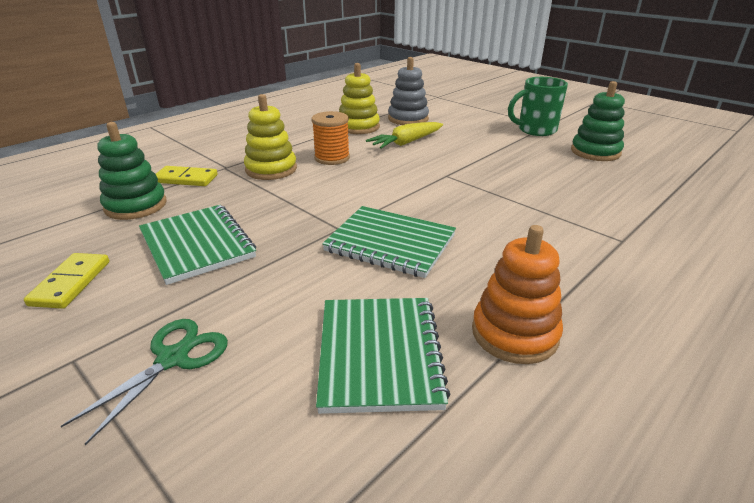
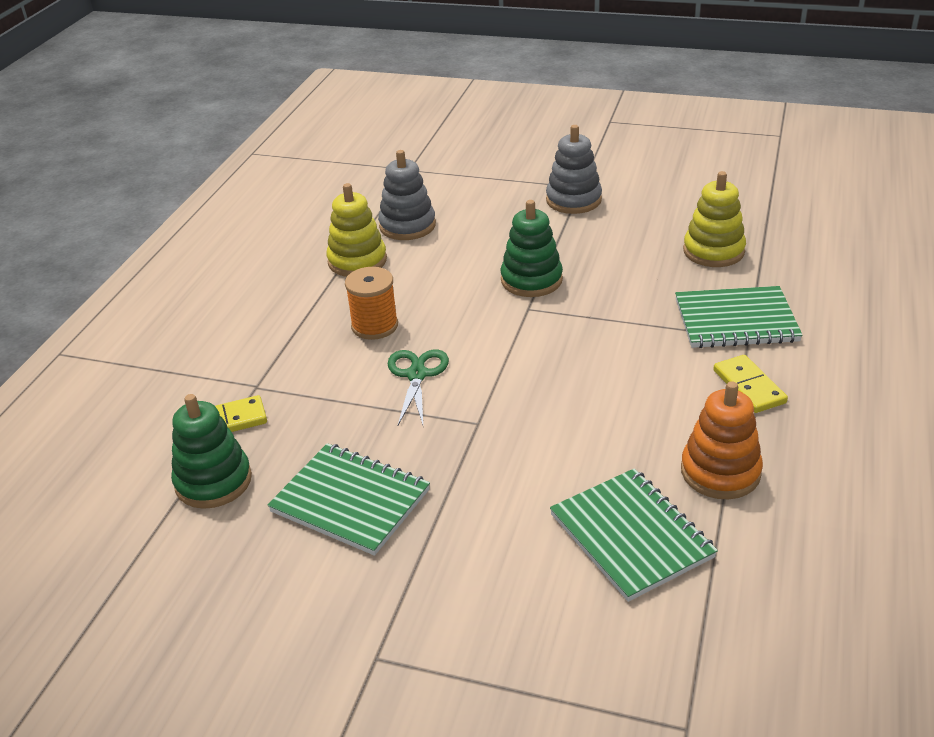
camera: 25 degrees left, 5 degrees up
yellow domino [24,253,109,309] -> yellow domino moved to [713,355,788,413]
green scissors [61,319,228,445] -> green scissors moved to [387,349,449,426]
yellow stacking toy [244,94,297,180] -> yellow stacking toy moved to [683,171,746,267]
green notebook [322,206,456,278] -> green notebook moved to [675,286,803,348]
yellow carrot [366,122,443,149] -> none
green mug [508,77,568,136] -> grey stacking toy [546,125,602,214]
green stacking toy [571,81,625,161] -> green stacking toy moved to [501,200,563,297]

